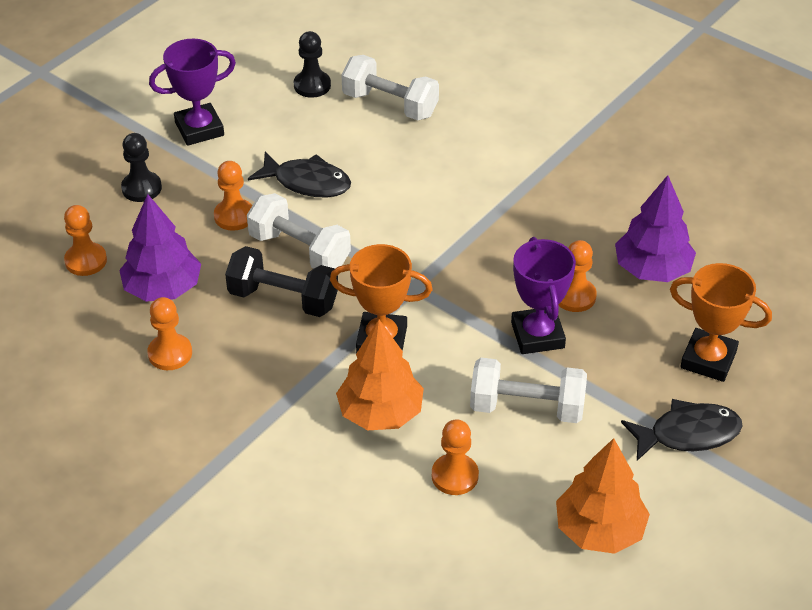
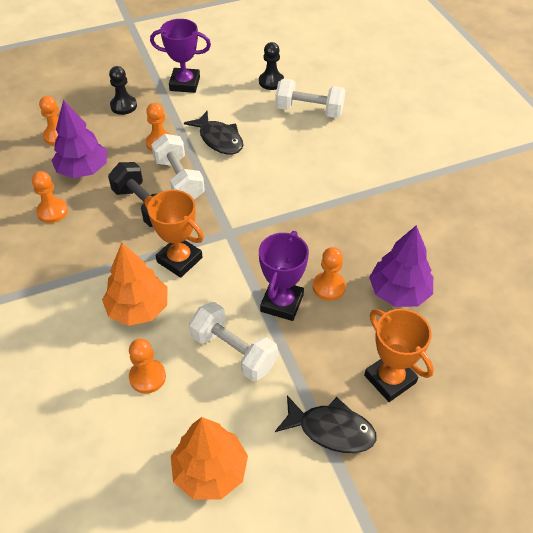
camera: 30 degrees right, 5 degrees up
white dumbbell [342,55,439,120] -> white dumbbell turned 45 degrees counterclockwise [275,78,345,118]

